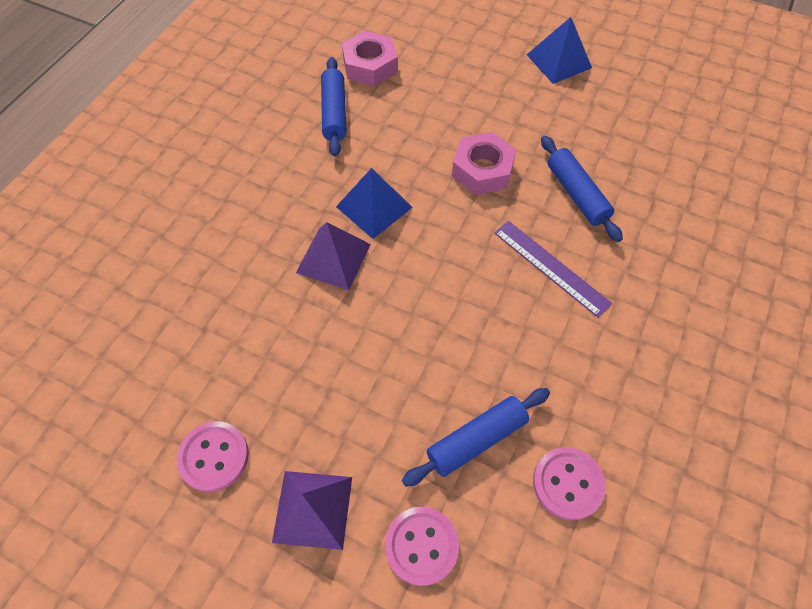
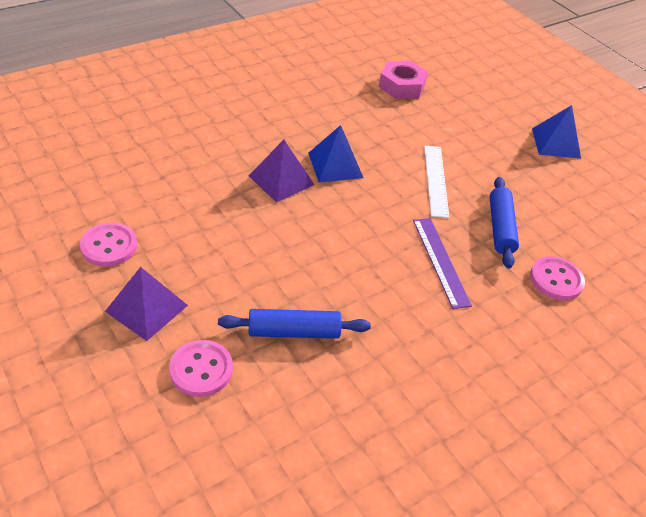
camera: 25 degrees right, 15 degrees down
blue rolling pin [321,57,347,156] -> none
pink nut [452,132,516,195] -> white ruler [424,146,449,218]
pink button [533,447,606,521] -> pink button moved to [530,256,585,301]

